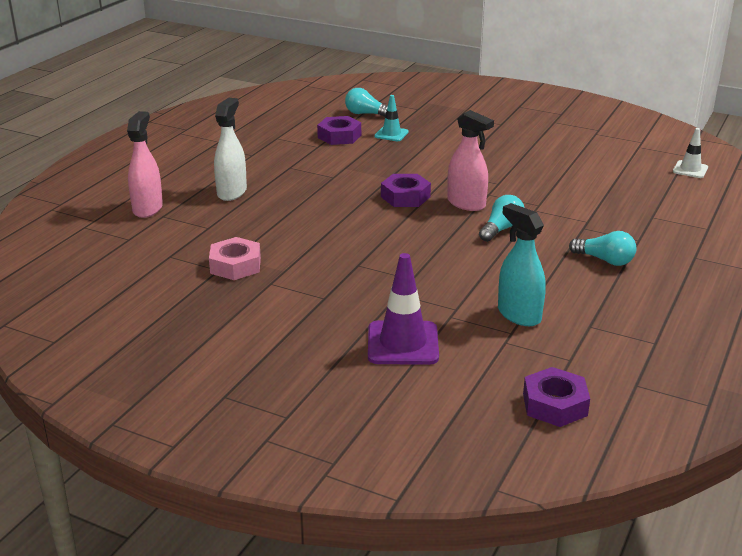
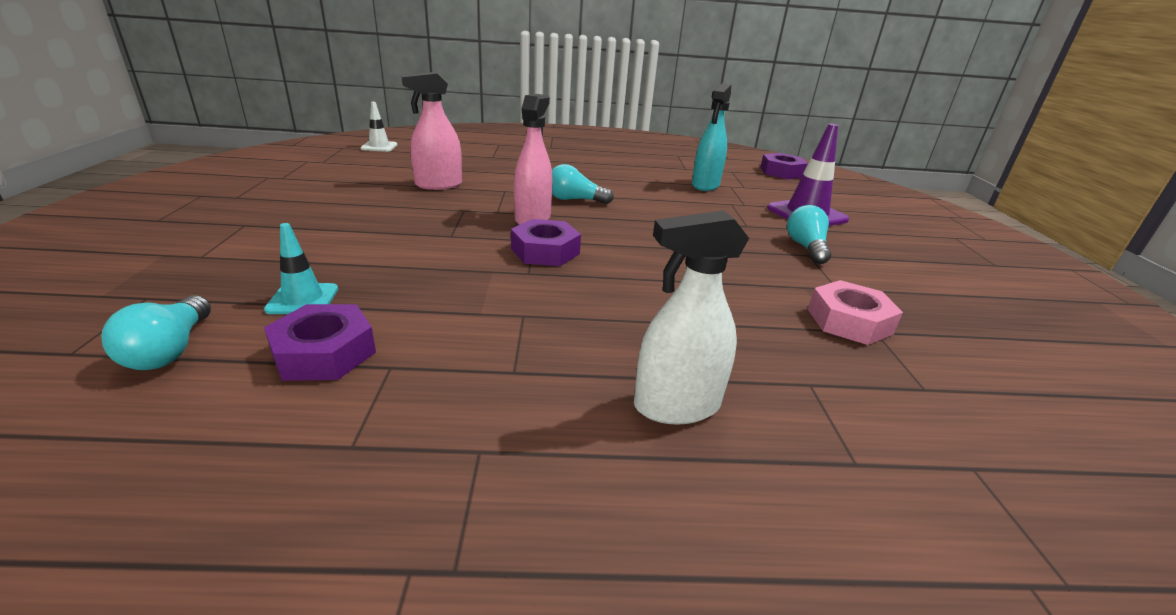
camera: 120 degrees left, 0 degrees up
pink spray bottle [127,111,163,218] -> pink spray bottle moved to [401,72,462,190]
turquoise light bulb [569,231,637,266] -> turquoise light bulb moved to [787,205,831,264]

